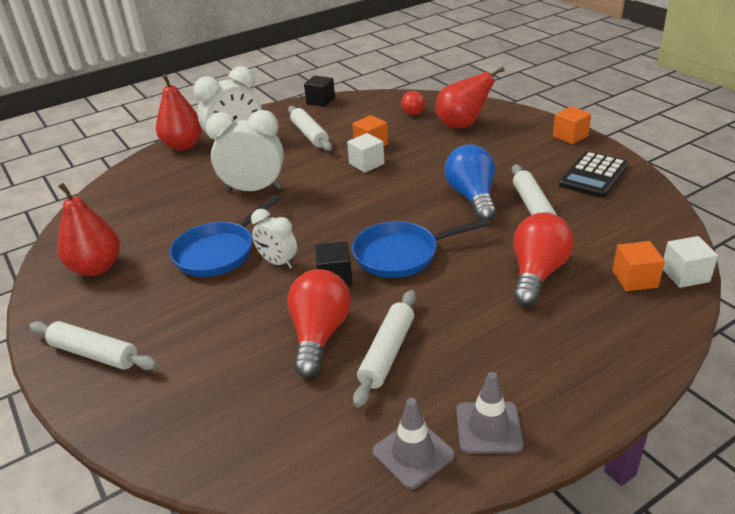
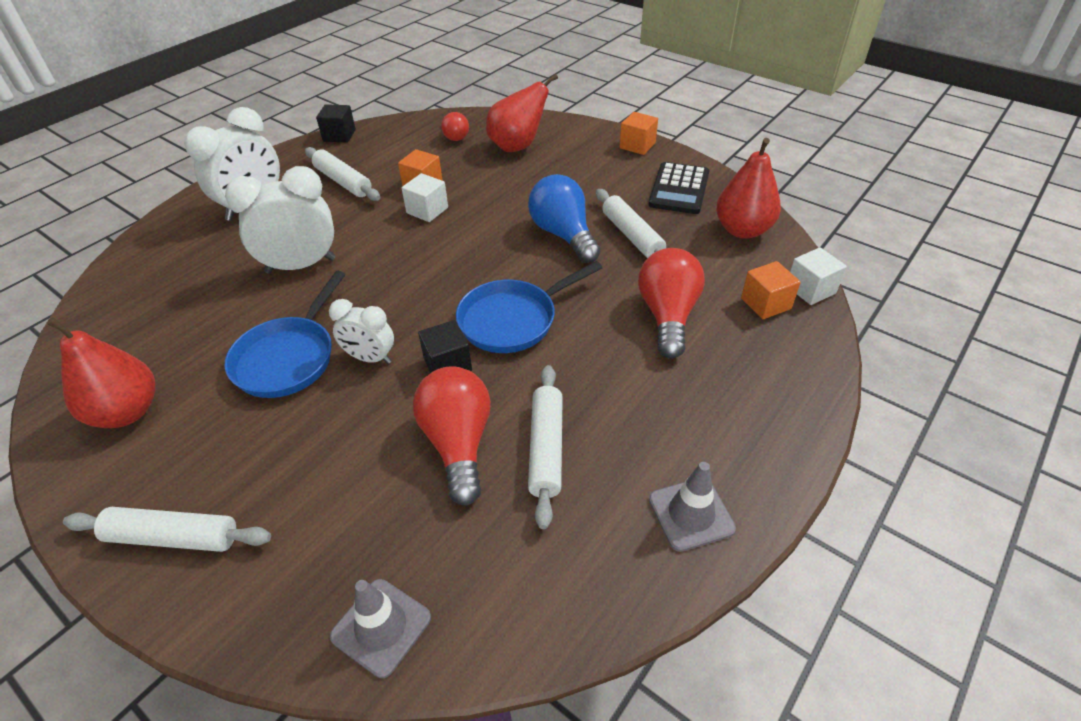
camera: 20 degrees left, 10 degrees up
red pear [156,74,202,150] -> red pear moved to [716,138,781,239]
grey traffic cone [372,398,455,489] -> grey traffic cone moved to [330,579,431,678]

